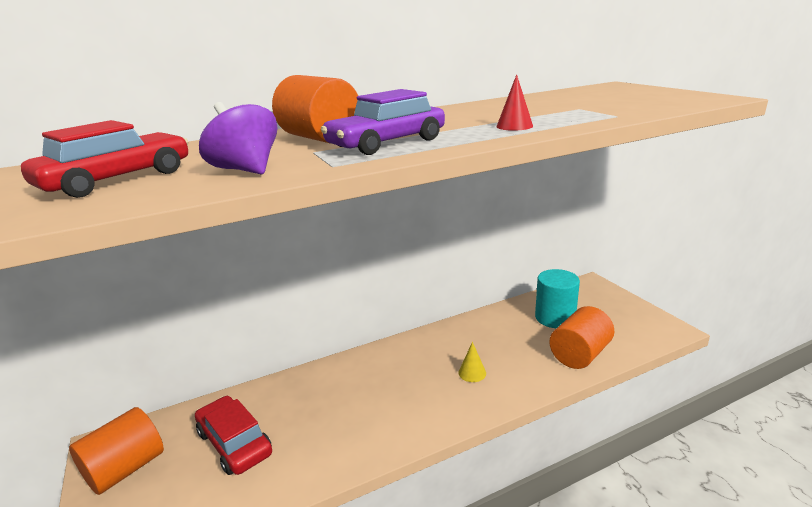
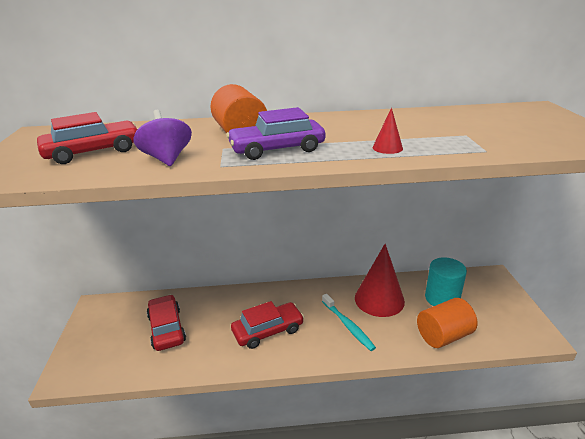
camera: 20 degrees right, 5 degrees up
orange cylinder [69,407,164,495] -> none
yellow cone [458,342,486,382] -> turquoise toothbrush [322,294,376,351]
none -> red car [231,301,304,349]
none -> red cone [355,244,405,317]

